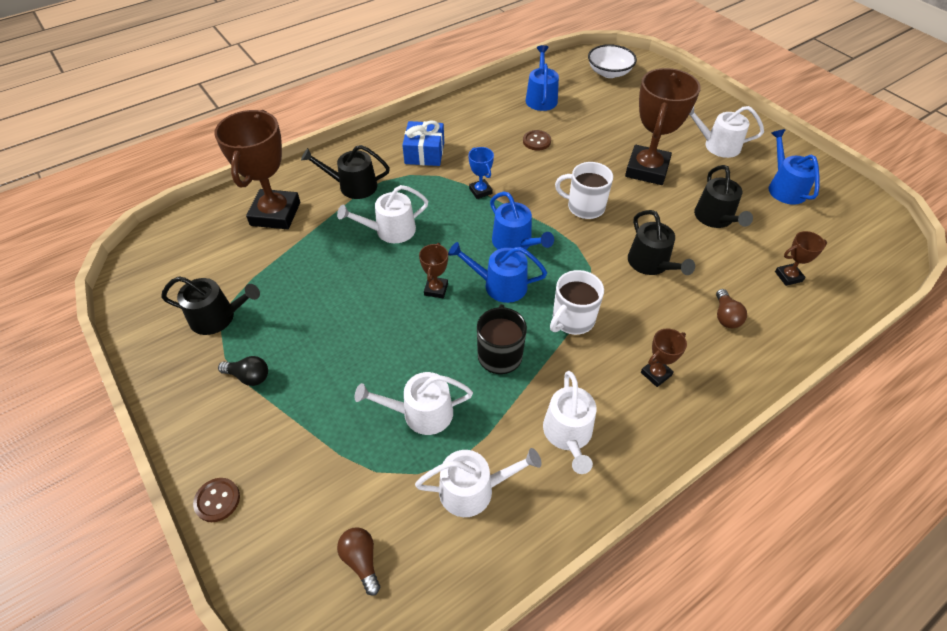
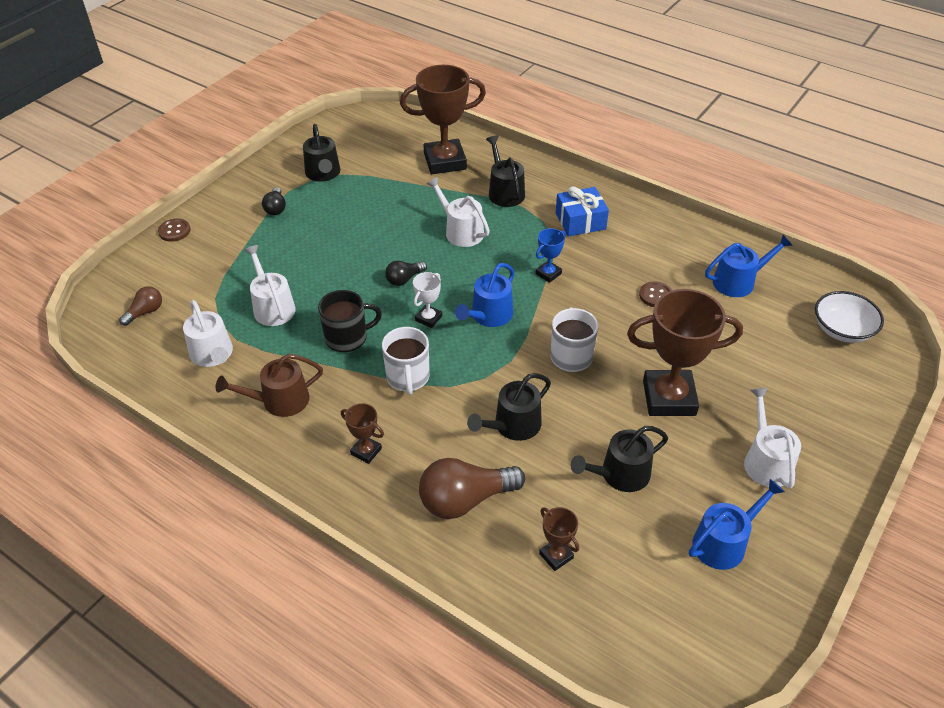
camera: 70 degrees right, 5 degrees down
brown trophy [419,243,448,298] -> black light bulb [385,261,427,286]
blue watering can [448,242,547,303] -> white trophy [413,272,442,328]
white watering can [543,371,596,474] -> brown watering can [216,354,323,417]
white mug [550,270,604,335] -> white mug turned 120 degrees counterclockwise [382,327,429,395]
brown light bulb [716,289,747,328] -> brown light bulb [419,458,525,519], size x1.91

